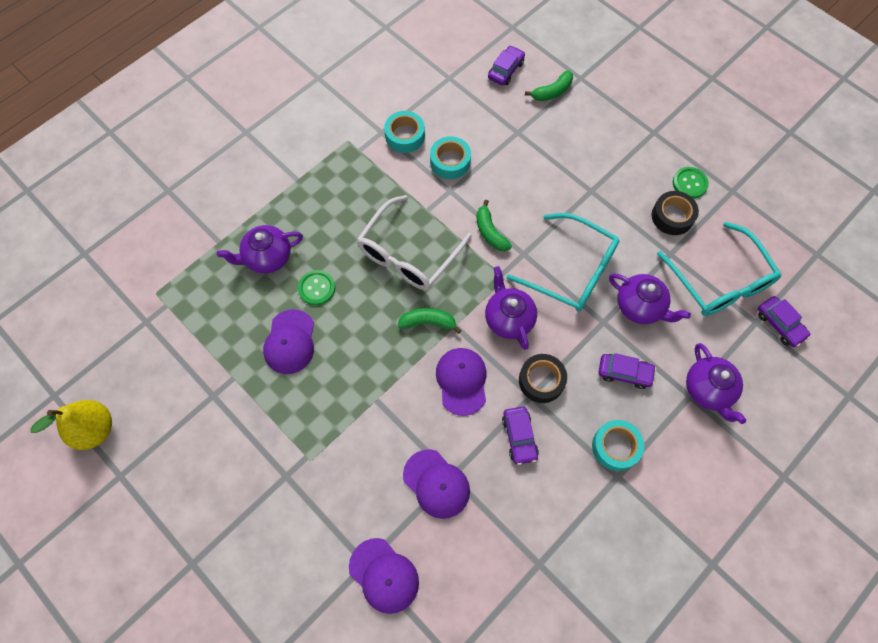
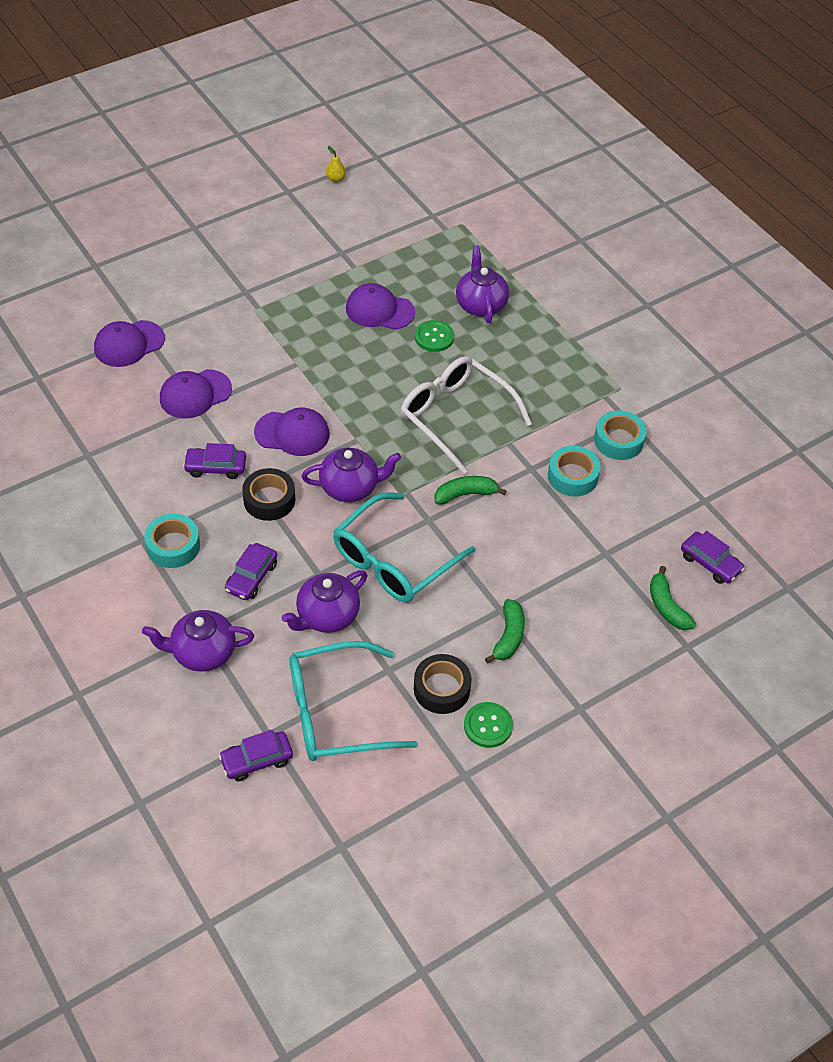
camera: 100 degrees right, 15 degrees down
yellow pear [30,400,112,450] -> yellow pear [326,146,346,182], size x0.45
green banana [398,308,462,334] -> green banana moved to [485,599,525,664]

